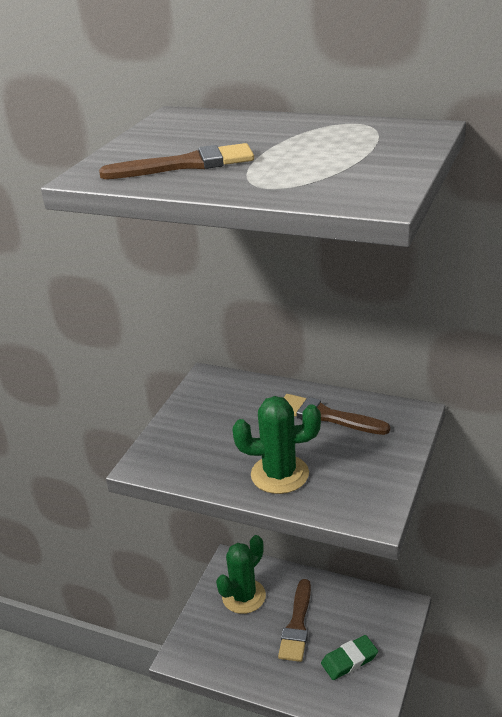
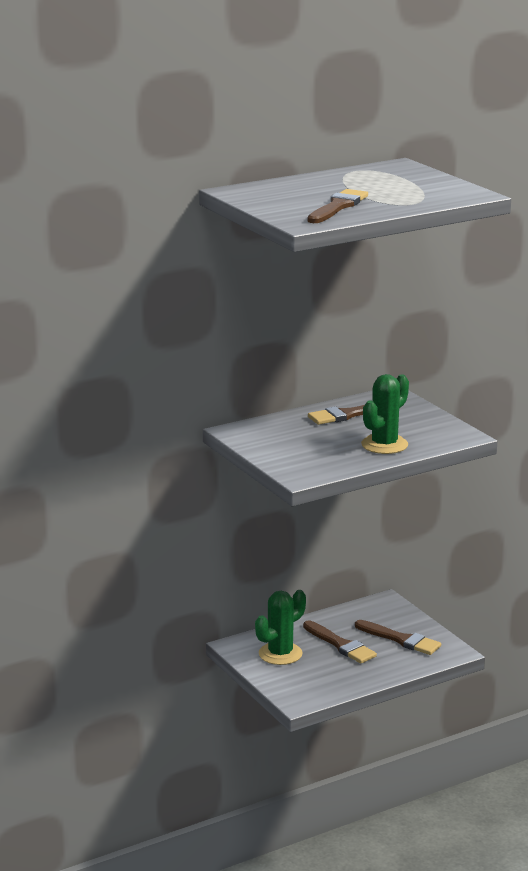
camera: 55 degrees left, 10 degrees down
green cactus [216,535,266,614] -> green cactus turned 60 degrees clockwise [255,590,306,665]
green eraser [321,635,378,680] -> brown brush [355,620,441,655]

